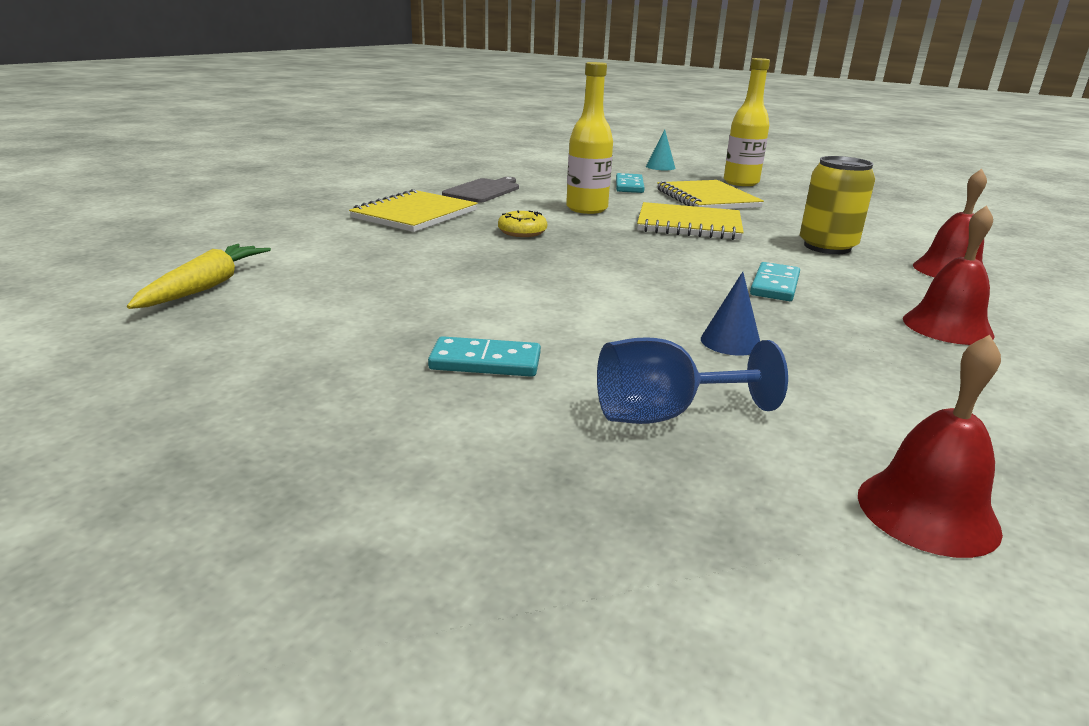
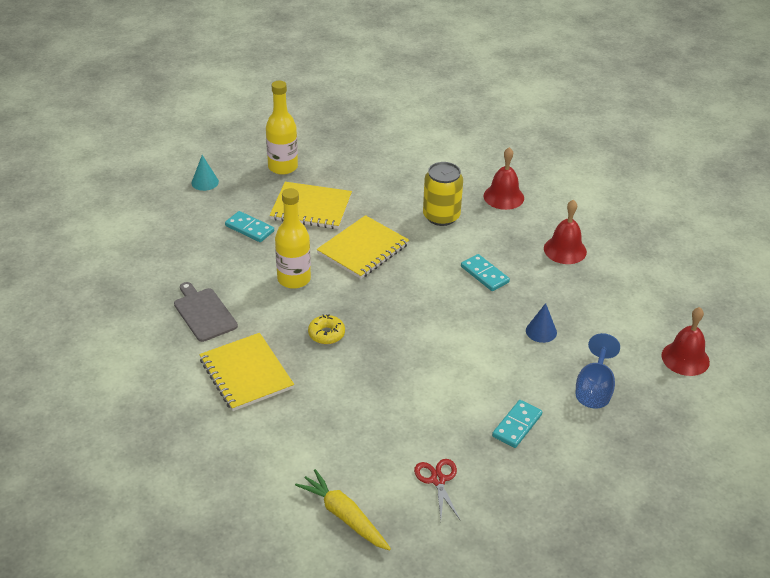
camera: 60 degrees left, 15 degrees up
none -> red scissors [414,459,460,520]

